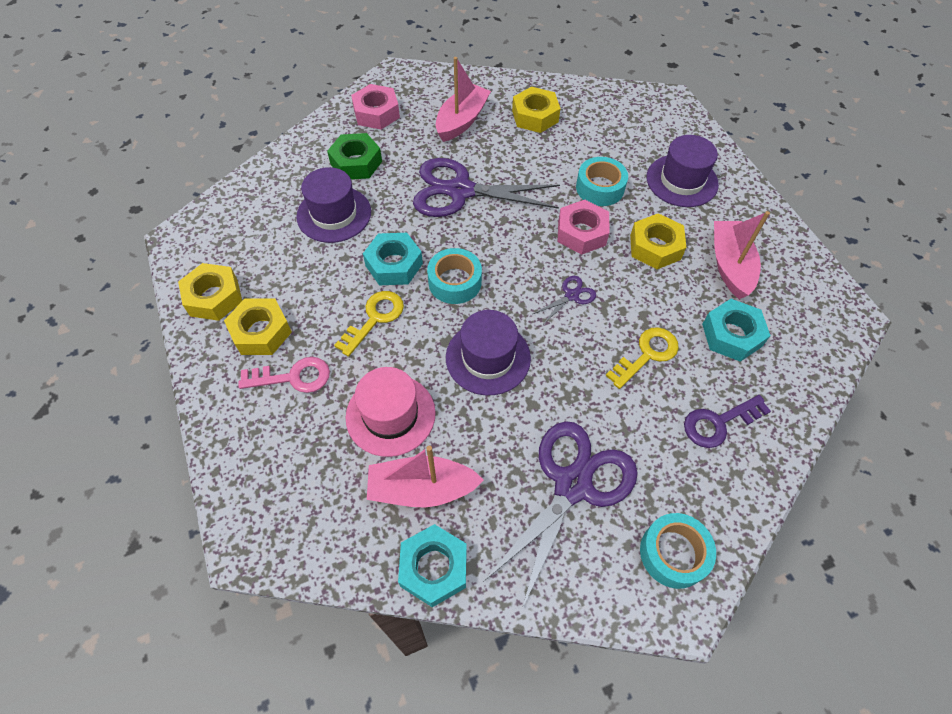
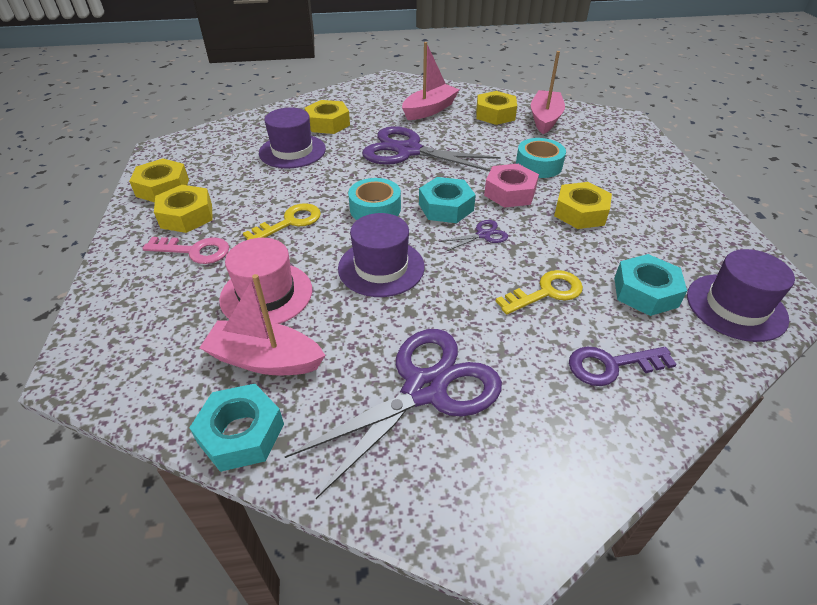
camera: 15 degrees right, 15 degrees down
green nut [327,133,382,179] -> yellow nut [305,100,350,134]
pink nut [351,84,400,129] -> none
turquoise nut [363,233,423,285] -> turquoise nut moved to [419,177,476,223]
turquoise tape [640,513,716,589] -> none
purple hat [647,135,719,207] -> purple hat moved to [687,249,795,342]
pink boat [714,211,770,299] -> pink boat moved to [531,51,565,134]

